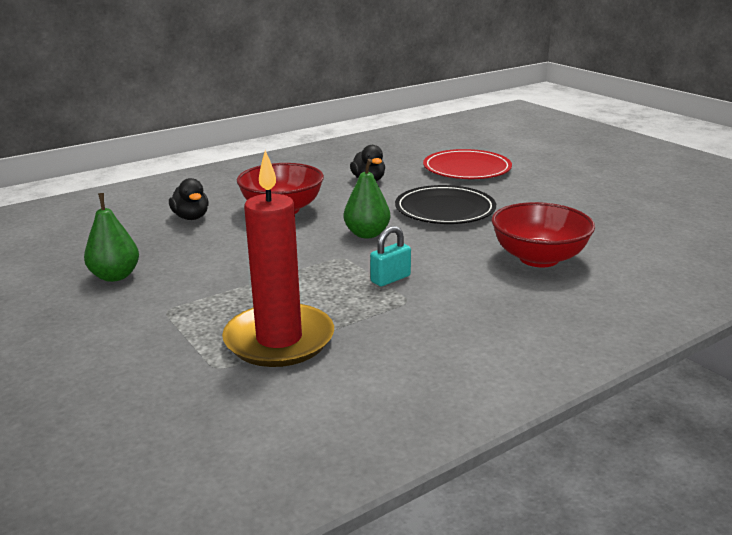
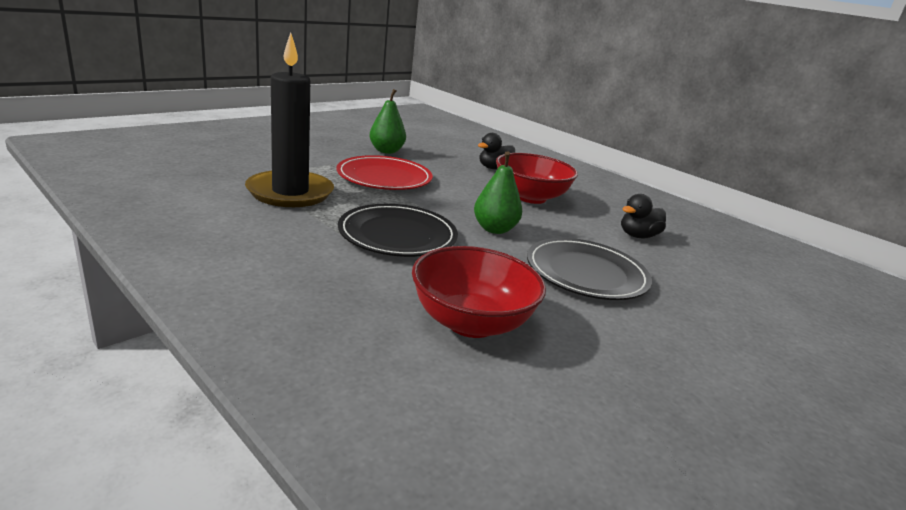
camera: 75 degrees right, 0 degrees up
red candle [222,150,334,367] -> black candle [245,33,334,207]
turquoise padlock [370,226,411,286] -> black plate [338,204,458,257]
red plate [423,149,512,179] -> red plate moved to [336,155,433,190]

